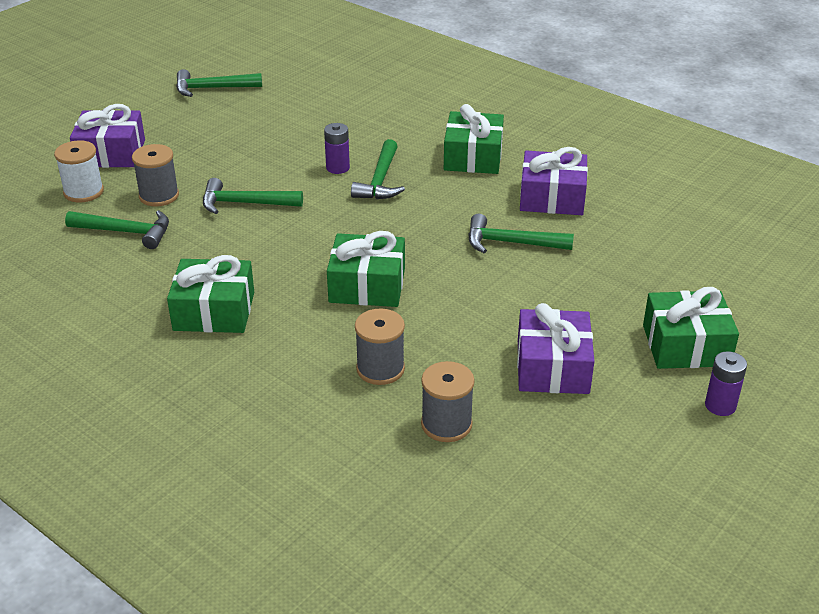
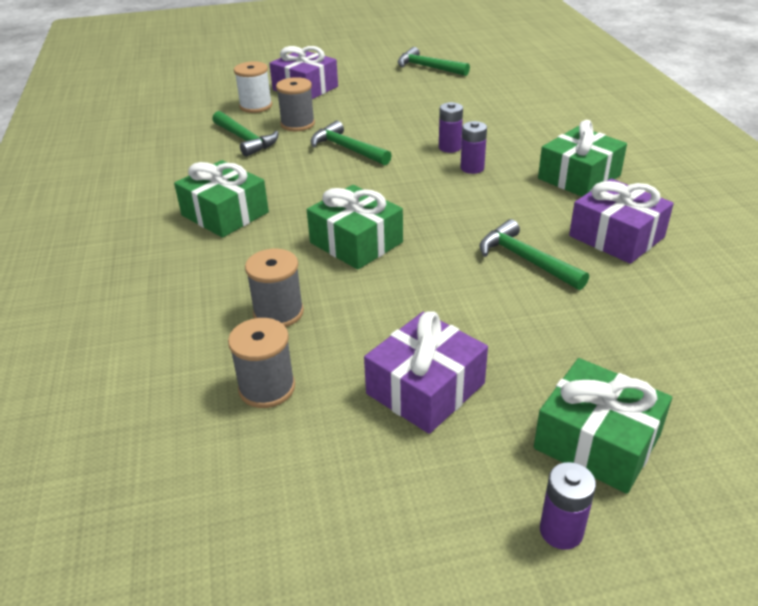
camera: 40 degrees right, 0 degrees up
green hammer [351,139,405,199] -> purple battery [460,121,487,174]

